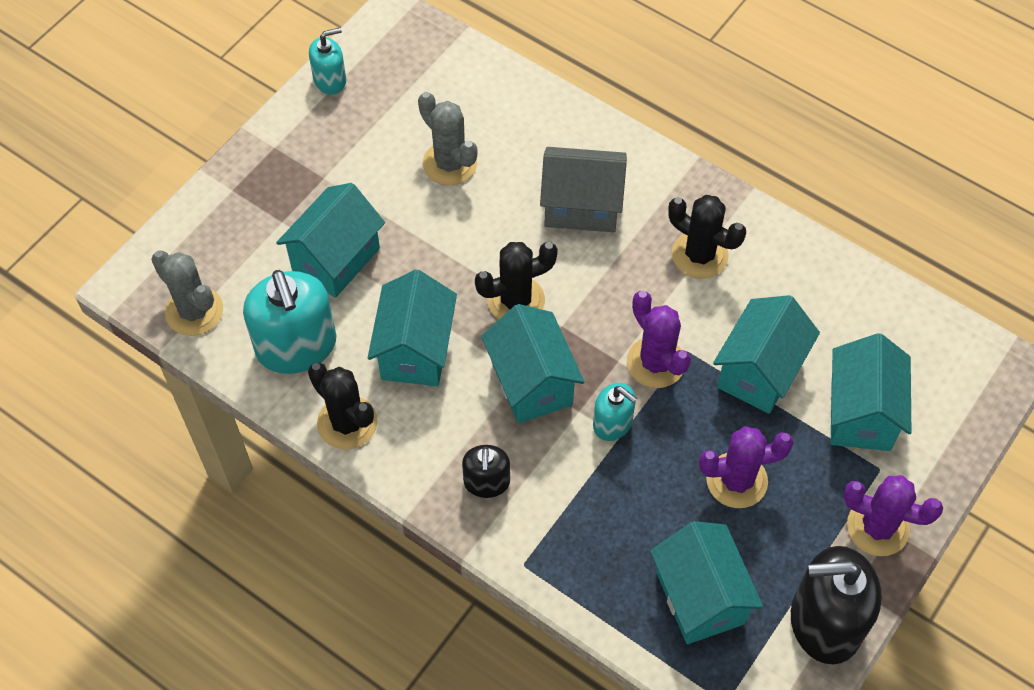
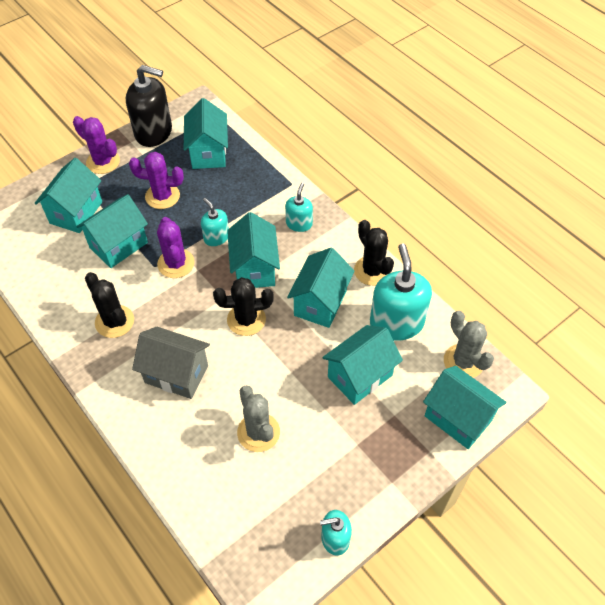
camera: 165 degrees left, 5 degrees down
black soap dispenser [462,445,510,498] -> turquoise soap dispenser [285,183,313,232]
none -> turquoise house [423,366,507,449]

